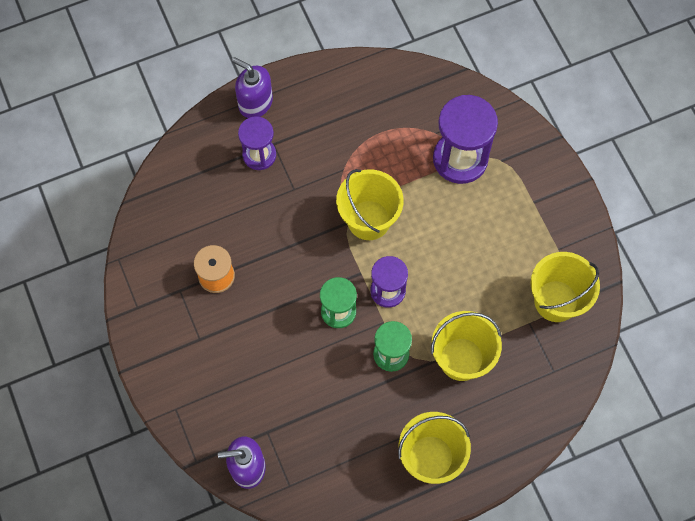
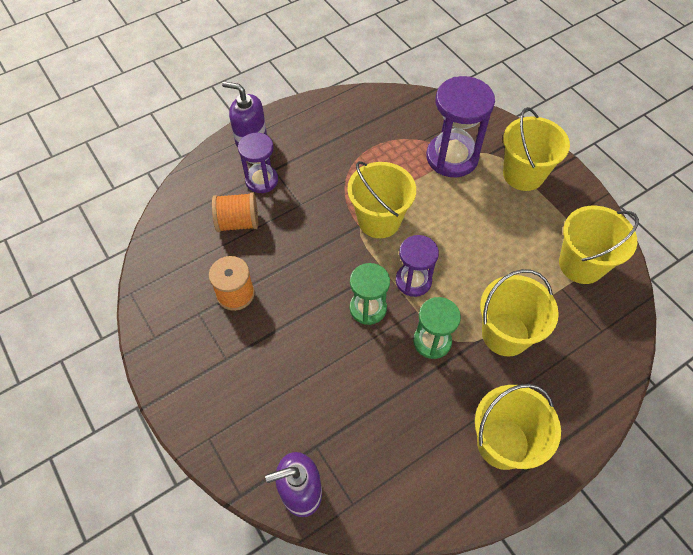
camera: 10 degrees left, 10 degrees down
none -> orange spool [212,192,258,232]
none -> yellow bucket [503,107,570,191]

